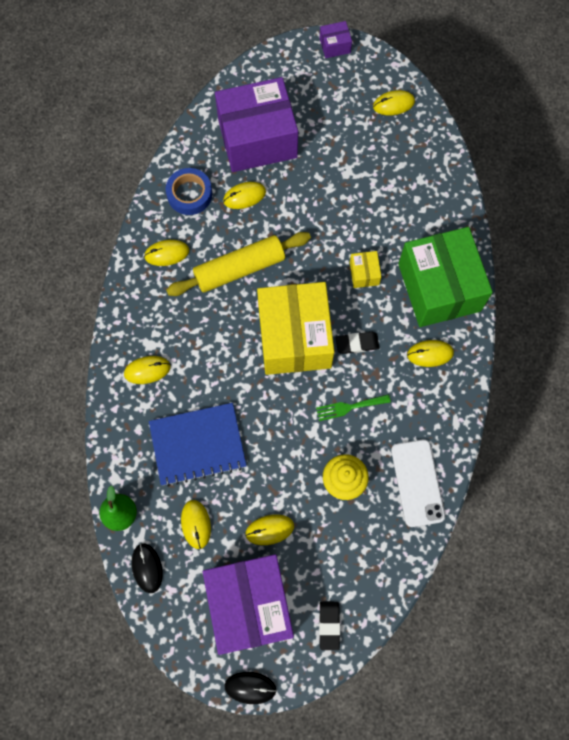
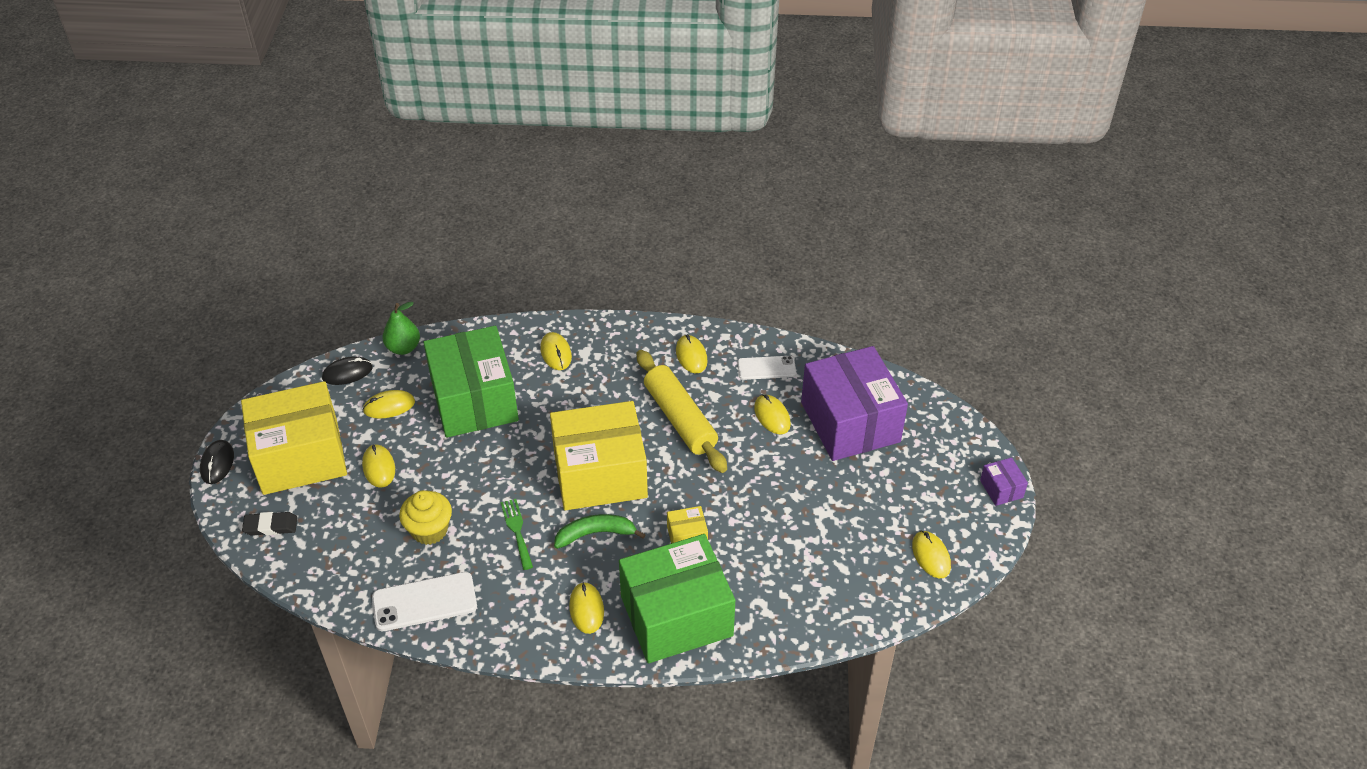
camera: 85 degrees right, 25 degrees down
blue notebook [149,403,247,487] -> green box [423,326,519,438]
blue tape [166,168,212,215] -> white phone [737,356,796,380]
purple box [203,554,294,655] -> yellow box [241,381,347,495]
black eraser [335,332,380,354] -> green banana [554,514,646,549]

